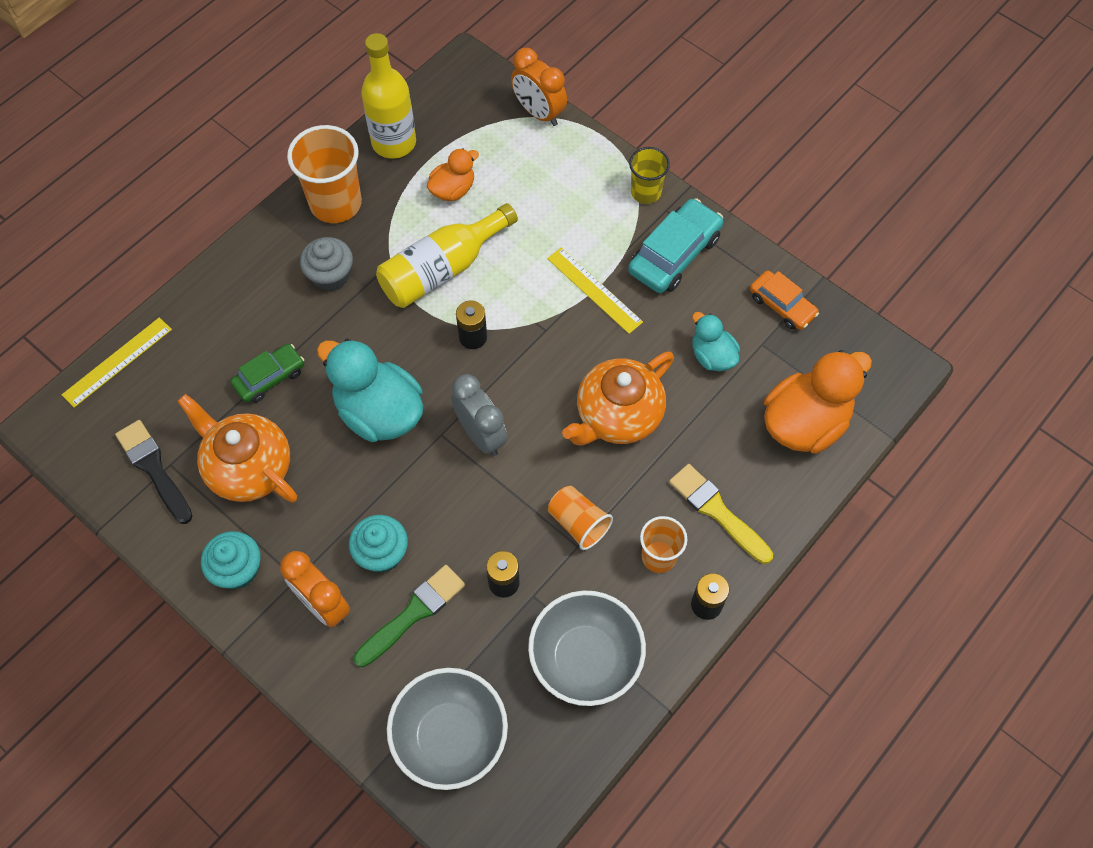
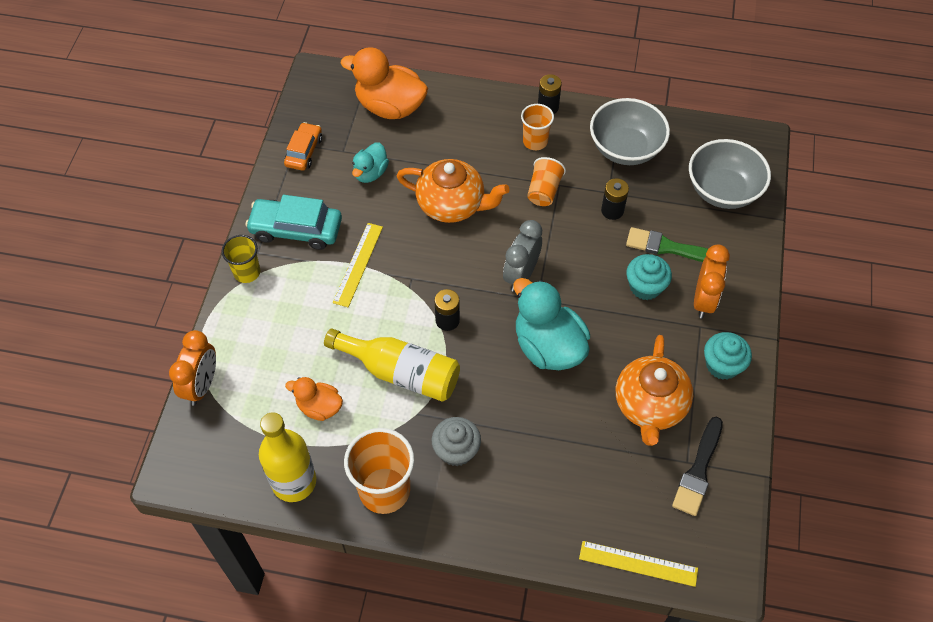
camera: 120 degrees left, 5 degrees down
green car [231,344,304,403] -> none
turquoise duck [317,339,423,442] -> turquoise duck turned 135 degrees clockwise [513,278,590,370]
yellow brush [669,464,773,564] -> none

